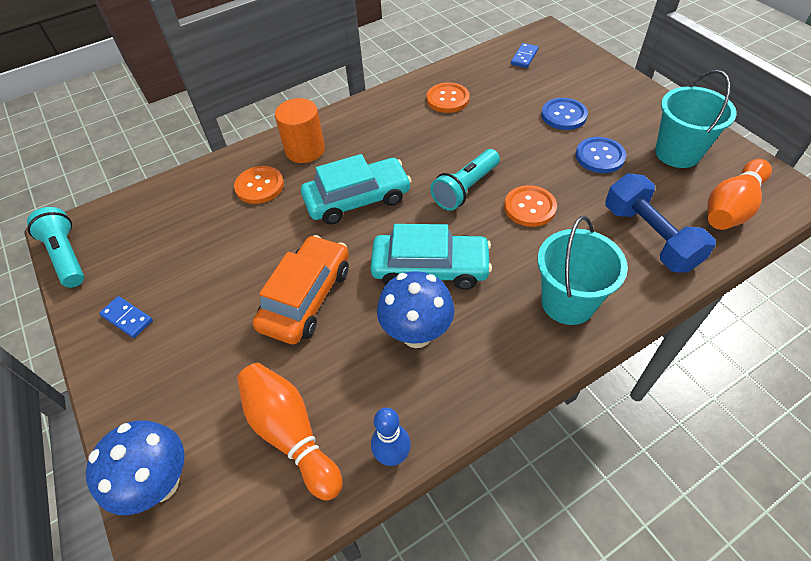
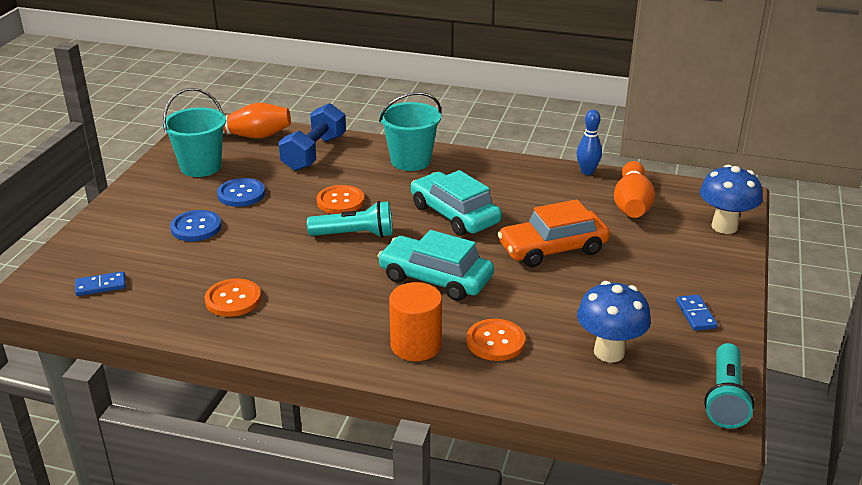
camera: 135 degrees left, 20 degrees down
blue mushroom [377,271,455,348] -> blue mushroom moved to [577,281,651,362]

